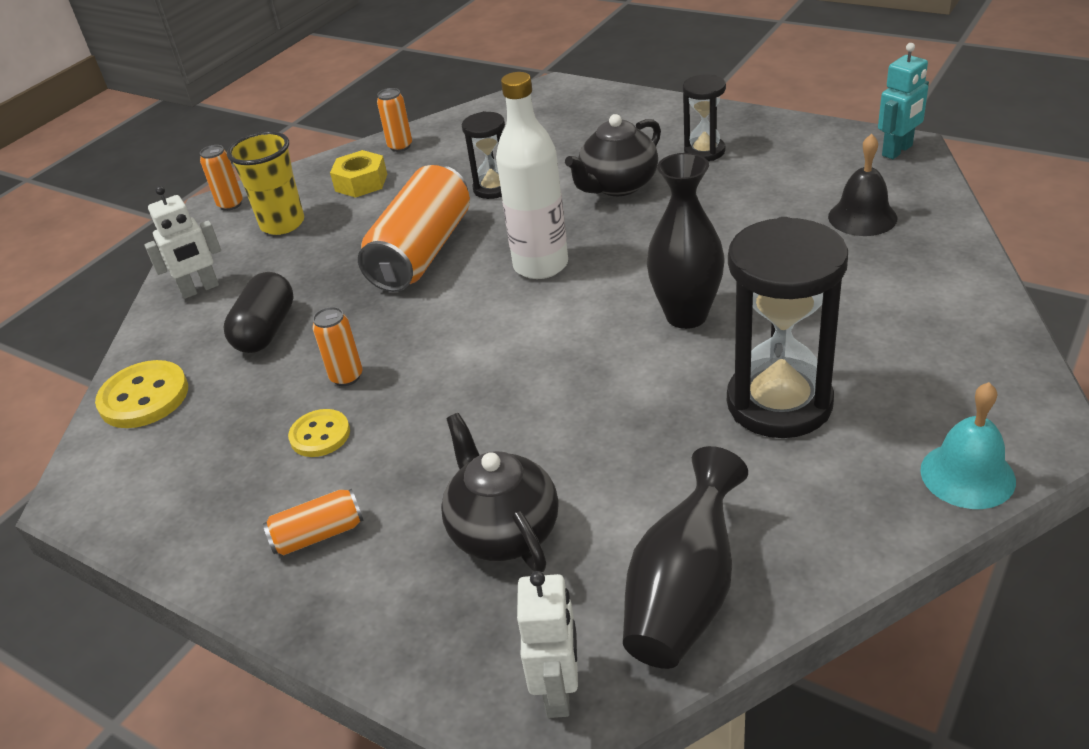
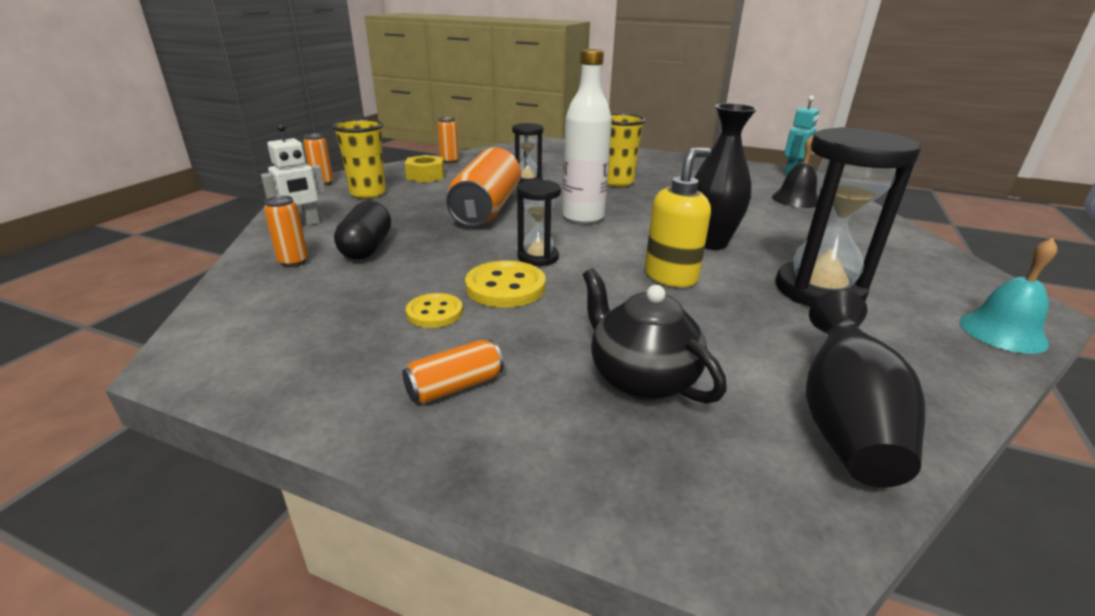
camera: 15 degrees left, 10 degrees down
yellow button [95,360,188,428] -> yellow button moved to [465,260,546,308]
orange can [313,307,363,386] -> orange can moved to [264,196,308,267]
white robot [517,571,578,718] -> none
black teapot [565,114,661,196] -> yellow cup [607,113,646,187]
black hourglass [683,74,726,161] -> black hourglass moved to [517,180,561,266]
none -> yellow soap dispenser [645,148,711,287]

